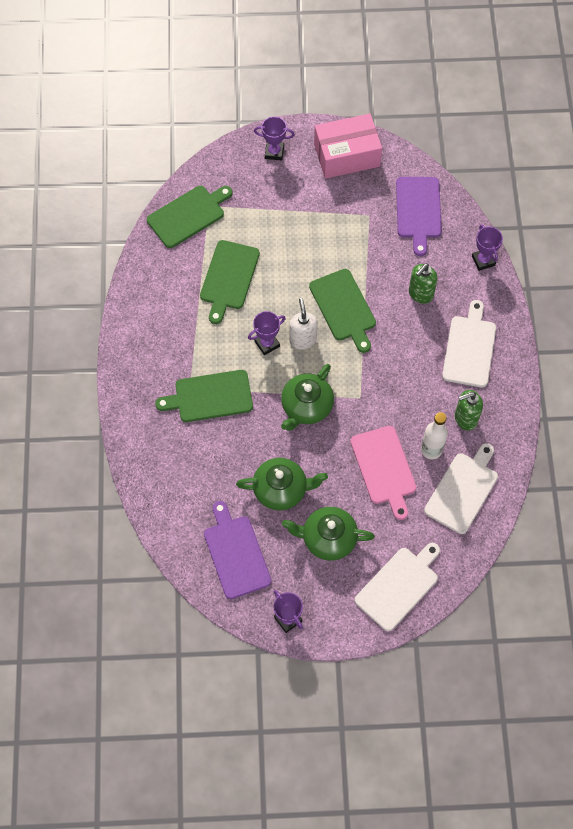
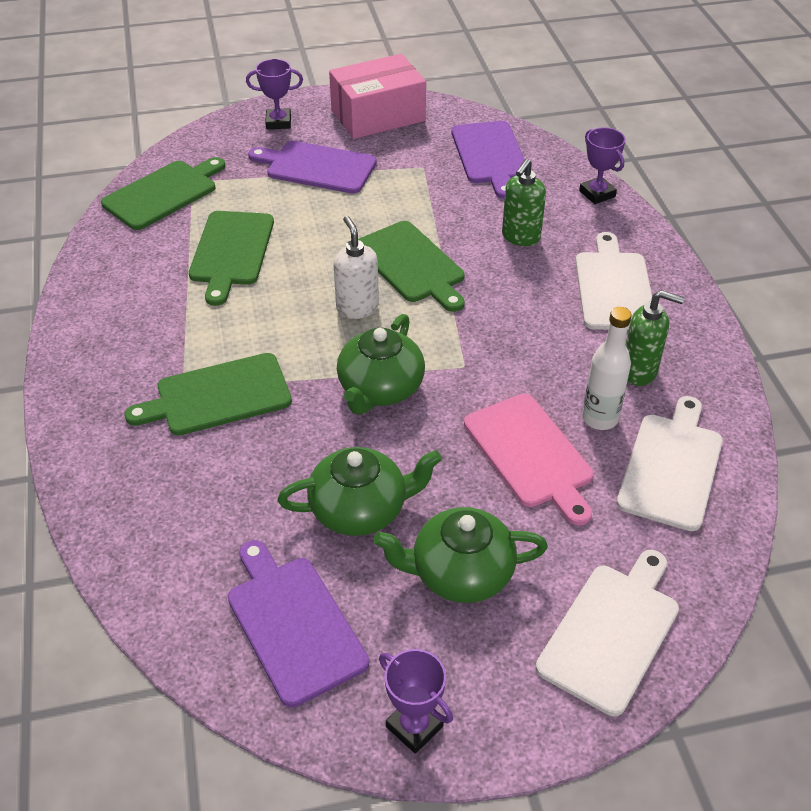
camera: 10 degrees left, 20 degrees down
purple trophy [248,311,286,355] -> none
green soap dispenser [455,390,483,431] -> green soap dispenser turned 135 degrees counterclockwise [626,290,685,386]
none -> purple cutting board [248,141,377,194]

